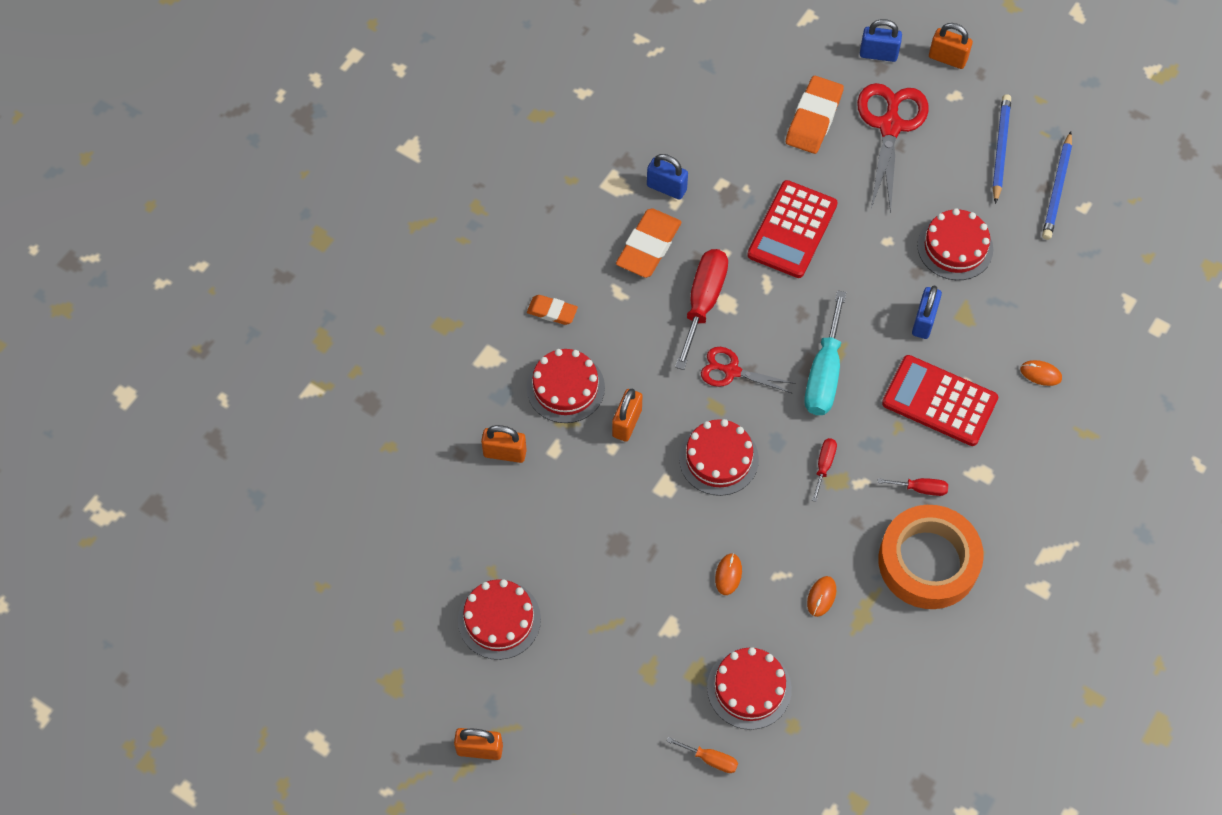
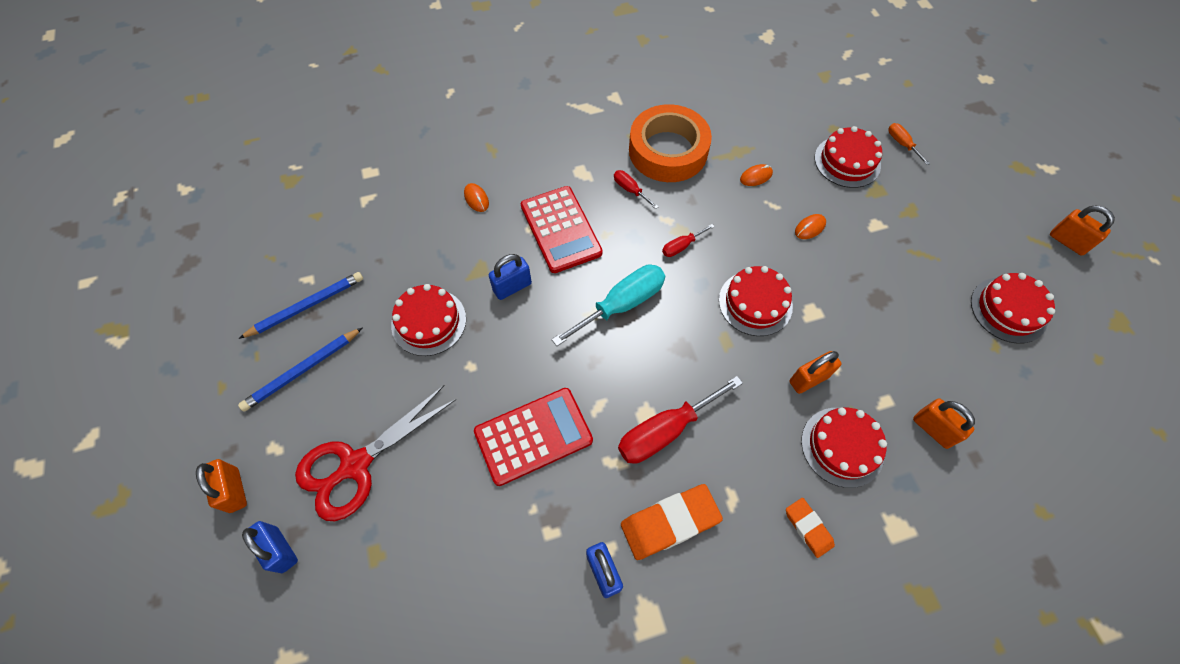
camera: 140 degrees left, 0 degrees up
red scissors [701,347,796,394] -> none
orange eraser [786,76,844,154] -> none

